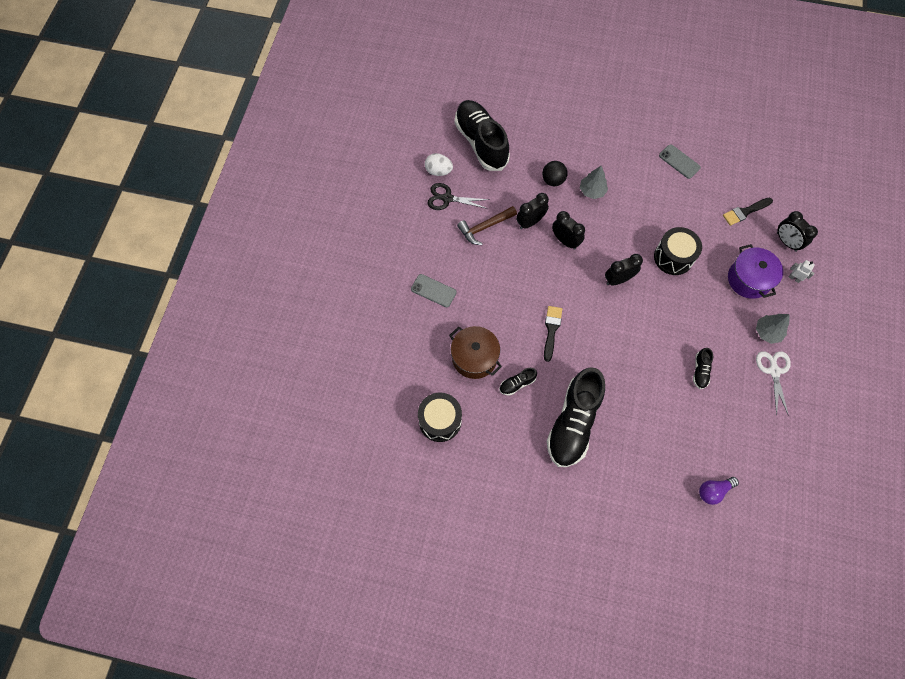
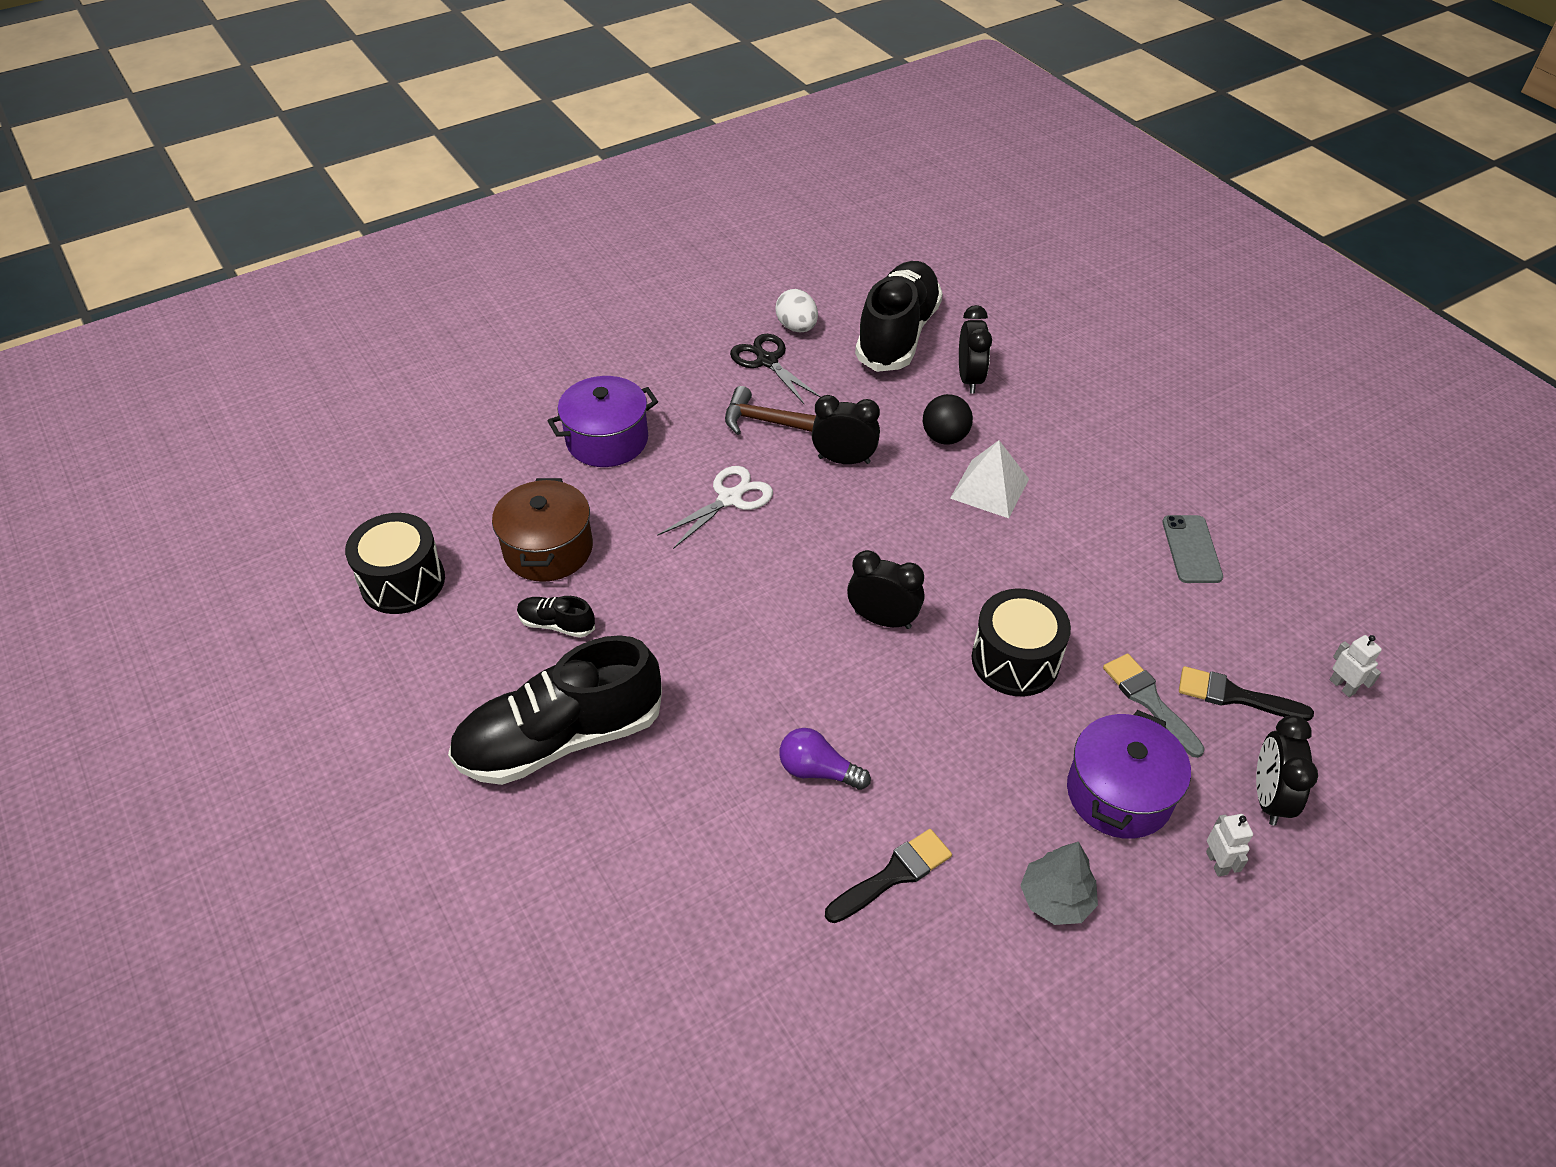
camera: 45 degrees right, 20 degrees down
grey phone [411,274,457,308] -> purple pot [548,376,658,467]
black brush [544,306,562,362] -> black brush moved to [825,829,952,923]
black clock [552,211,585,250] -> black clock moved to [959,305,992,394]
grey tree [580,166,608,199] -> white pyramid [950,440,1029,518]
black shoe [693,348,713,389] -> none
purple light bulb [699,477,739,505] -> purple light bulb moved to [779,728,871,790]
white scissors [756,351,791,416] -> white scissors moved to [657,466,773,549]
none -> grey brush [1103,653,1205,758]
none -> white robot [1330,635,1382,697]

